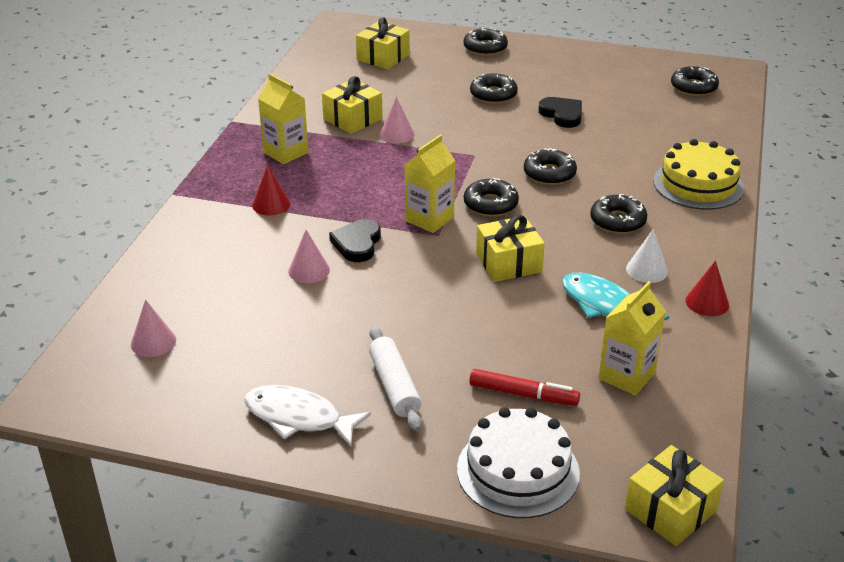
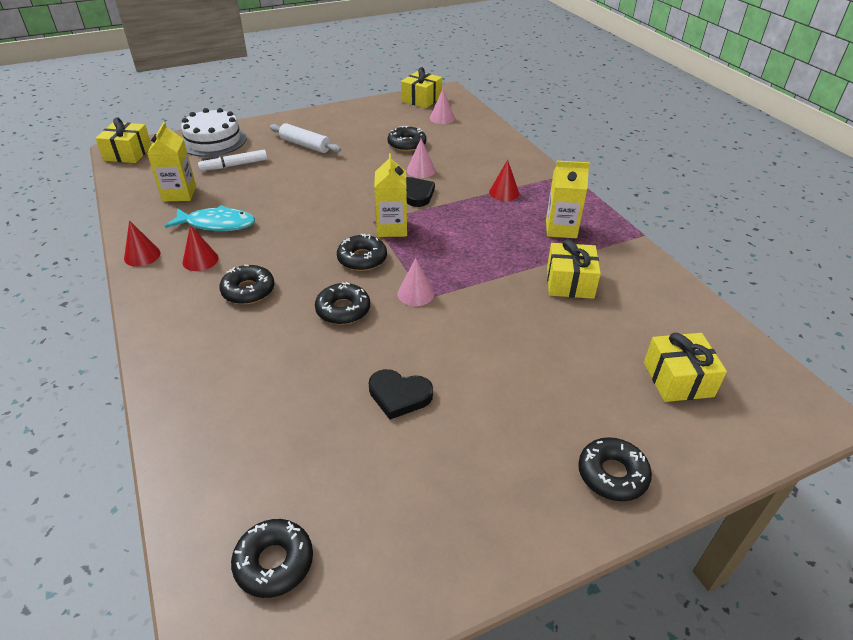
camera: 140 degrees right, 5 degrees up
white fish [244,385,371,446] -> none
pink cone [380,97,414,143] -> pink cone moved to [397,258,434,306]
red marker [469,369,580,406] -> white marker [198,150,267,171]
black donut [470,73,518,104] -> black donut moved to [387,126,427,152]
yellow gift [476,215,545,282] -> yellow gift moved to [401,67,442,108]
white cone [626,229,668,283] -> red cone [182,225,219,271]
yellow cake [653,139,745,210] -> none

